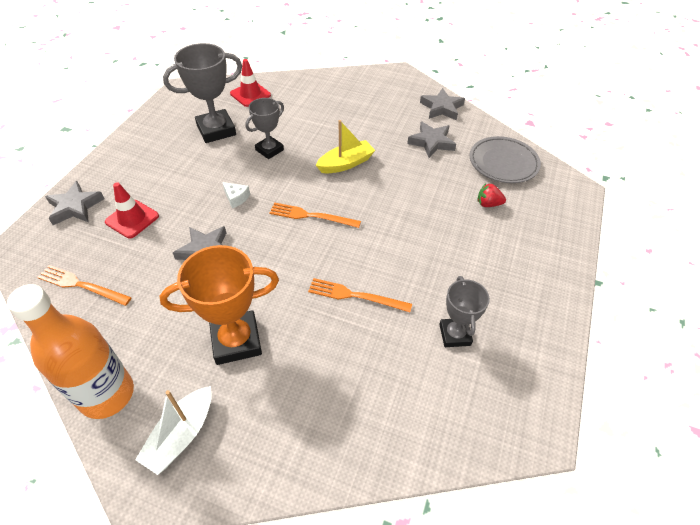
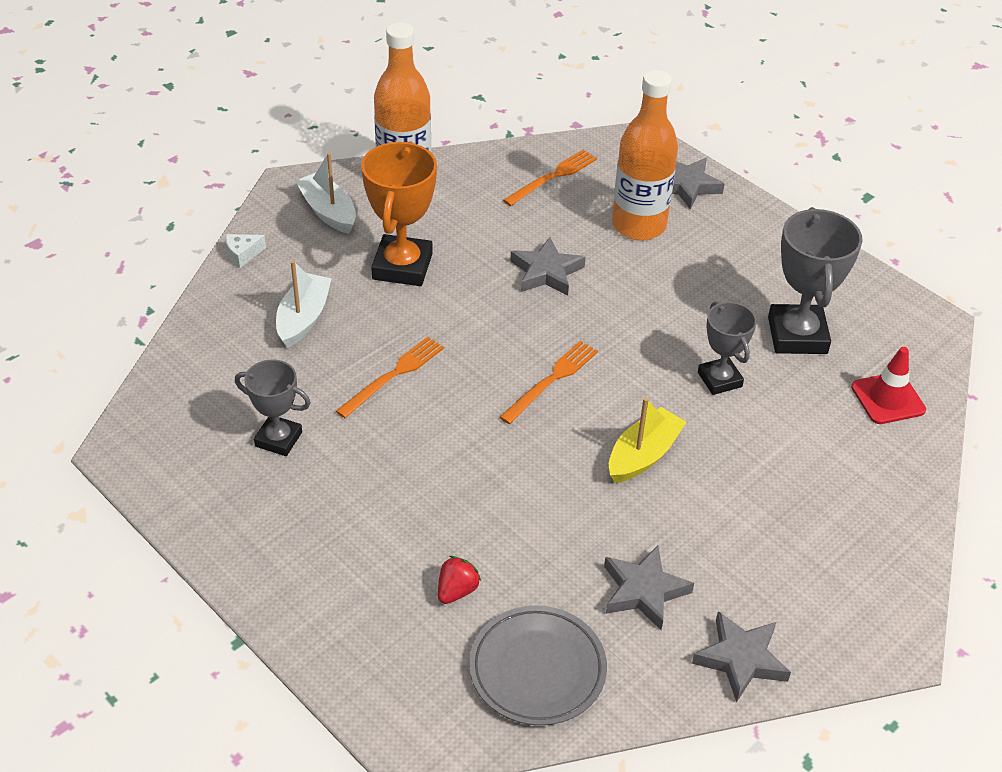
camera: 115 degrees right, 5 degrees down
red traffic cone [105,182,159,238] -> orange bottle [612,70,678,240]
white cheese [222,182,250,208] -> white cheese moved to [226,234,266,268]
yellow boat [316,120,375,173] -> yellow boat turned 135 degrees counterclockwise [609,397,687,483]
none -> white boat [276,260,332,348]

